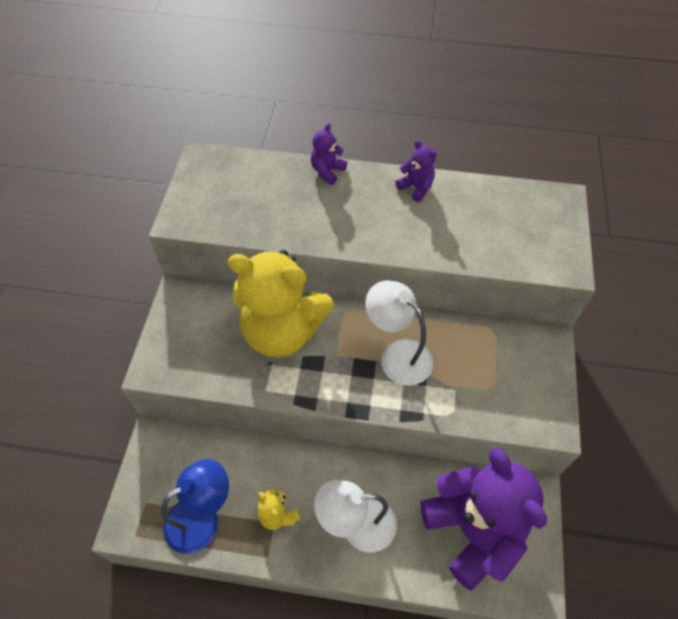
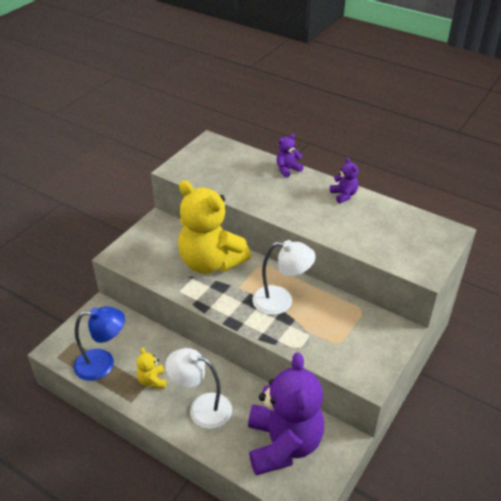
camera: 25 degrees right, 15 degrees down
white lamp [365,280,433,386] -> white lamp turned 120 degrees clockwise [252,240,316,315]

